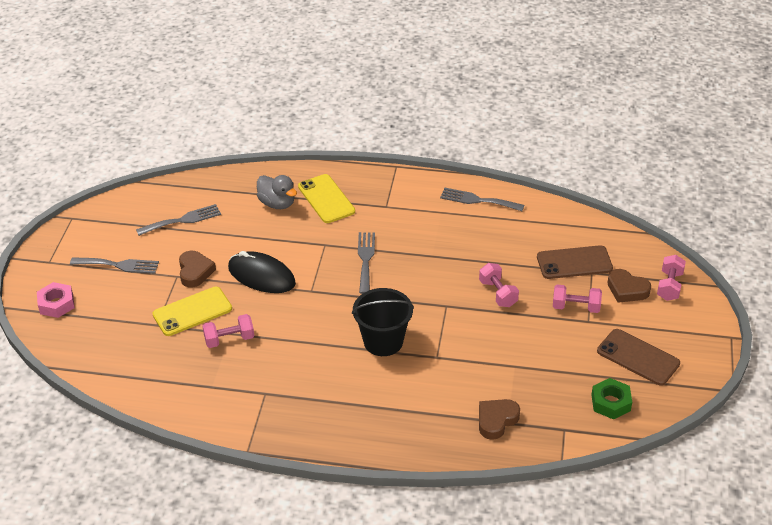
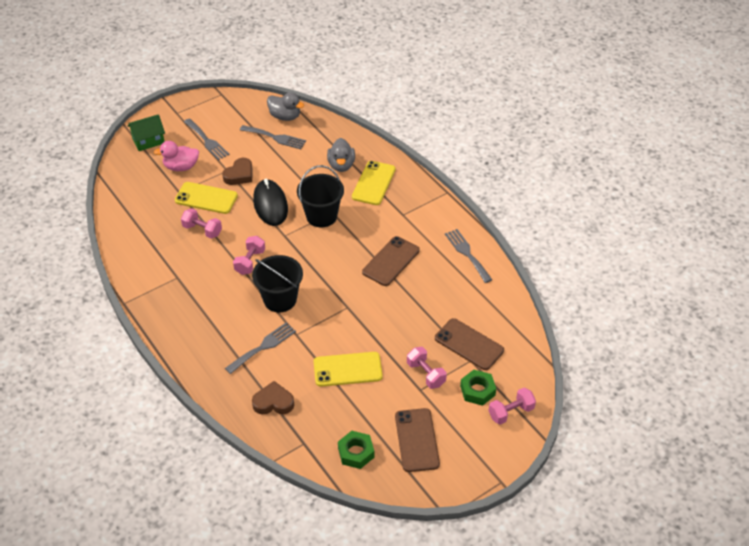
camera: 45 degrees right, 5 degrees up
pink nut [37,282,75,318] -> green house [128,114,165,151]
grey fork [358,232,375,294] -> grey fork moved to [225,323,296,374]
pink dumbbell [479,263,519,307] -> pink dumbbell moved to [233,236,265,275]
brown heart [607,269,651,303] -> green nut [460,370,496,406]
none -> pink duck [154,141,199,171]
none -> grey duck [267,92,304,121]
none -> black bucket [297,165,344,227]
none -> yellow phone [314,352,383,387]
none -> brown phone [362,236,420,286]

